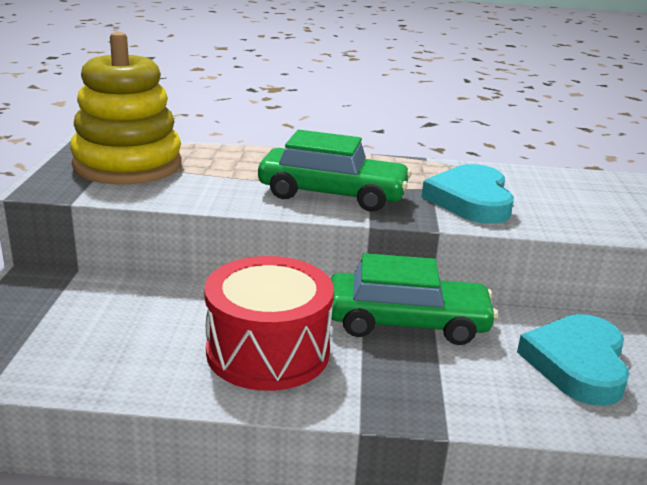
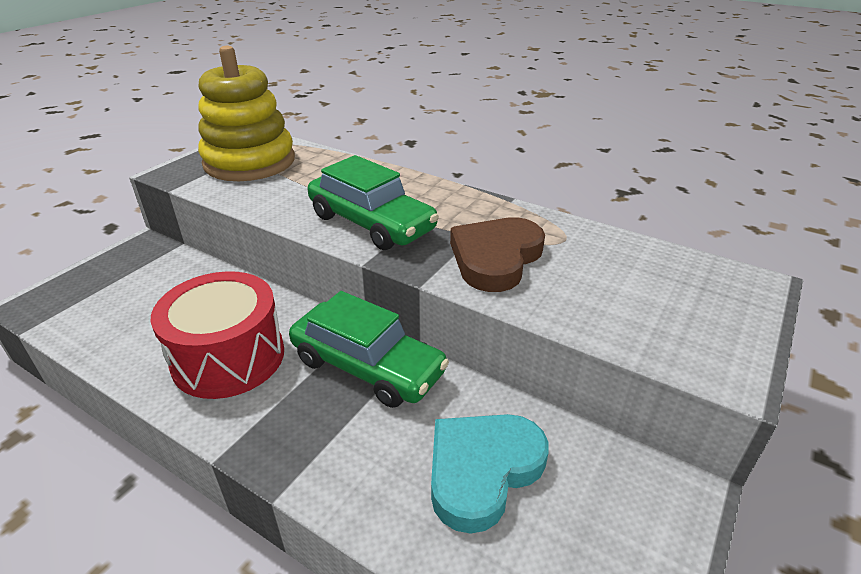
camera: 30 degrees right, 10 degrees up
turquoise heart [422,164,514,224] -> brown heart [450,217,545,292]

